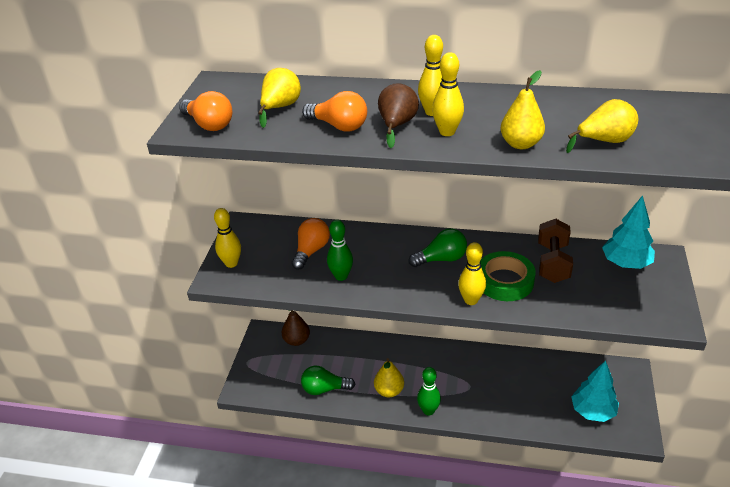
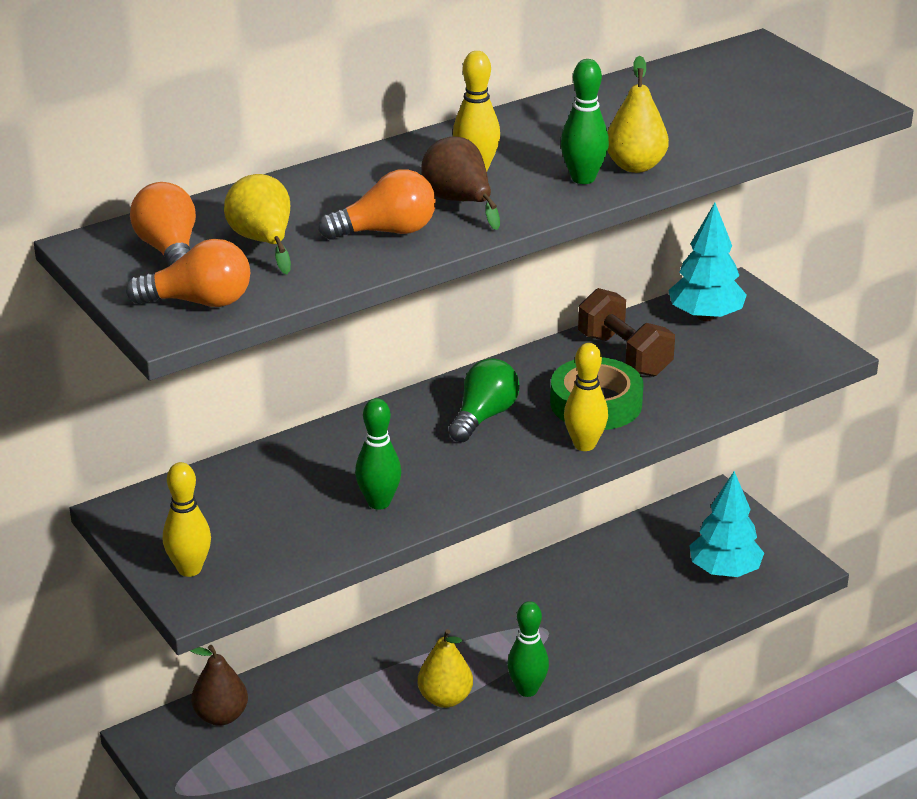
camera: 45 degrees left, 5 degrees down
orange light bulb [291,218,330,270] -> orange light bulb moved to [130,182,196,267]
green light bulb [301,366,355,395] -> none
yellow bowling pin [432,52,464,136] -> none
yellow pear [566,99,638,153] -> none
none -> green bowling pin [561,59,609,184]

